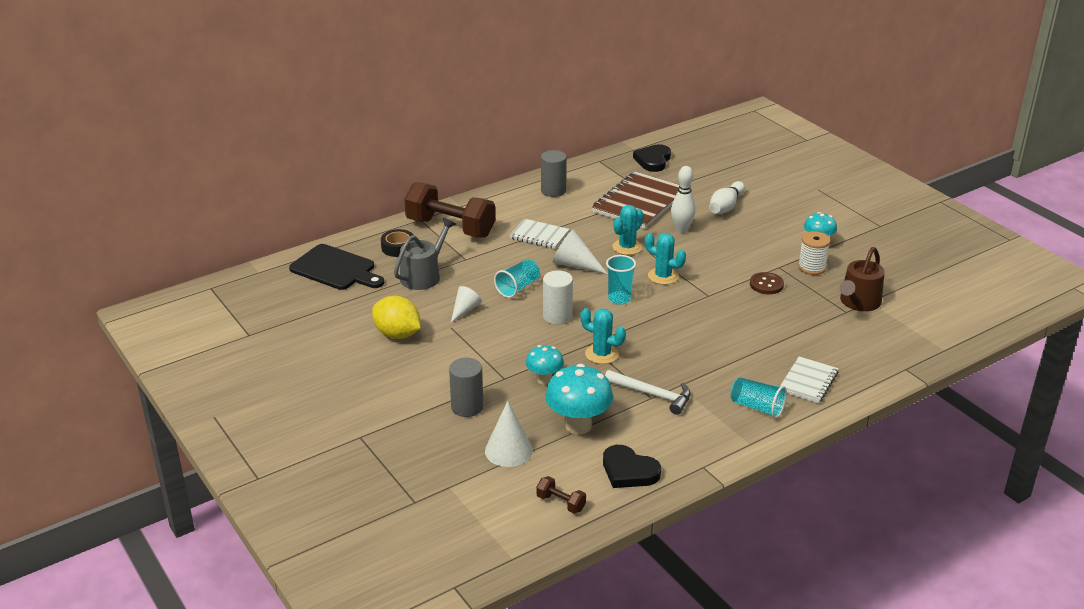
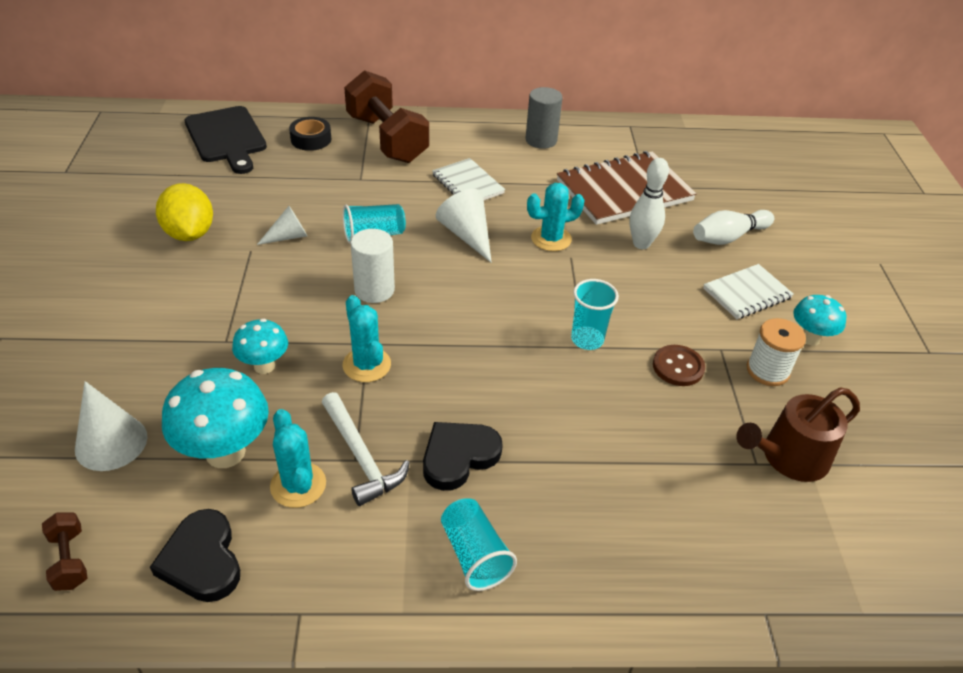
camera: 30 degrees right, 10 degrees up
grey watering can [394,218,456,290] -> none
grey cylinder [449,358,483,417] -> none
turquoise cup [606,255,636,305] -> turquoise cup moved to [571,279,619,350]
black heart [633,144,671,172] -> black heart moved to [423,422,503,491]
turquoise cactus [645,233,686,285] -> turquoise cactus moved to [270,409,326,508]
white notebook [780,356,838,404] -> white notebook moved to [703,264,794,319]

